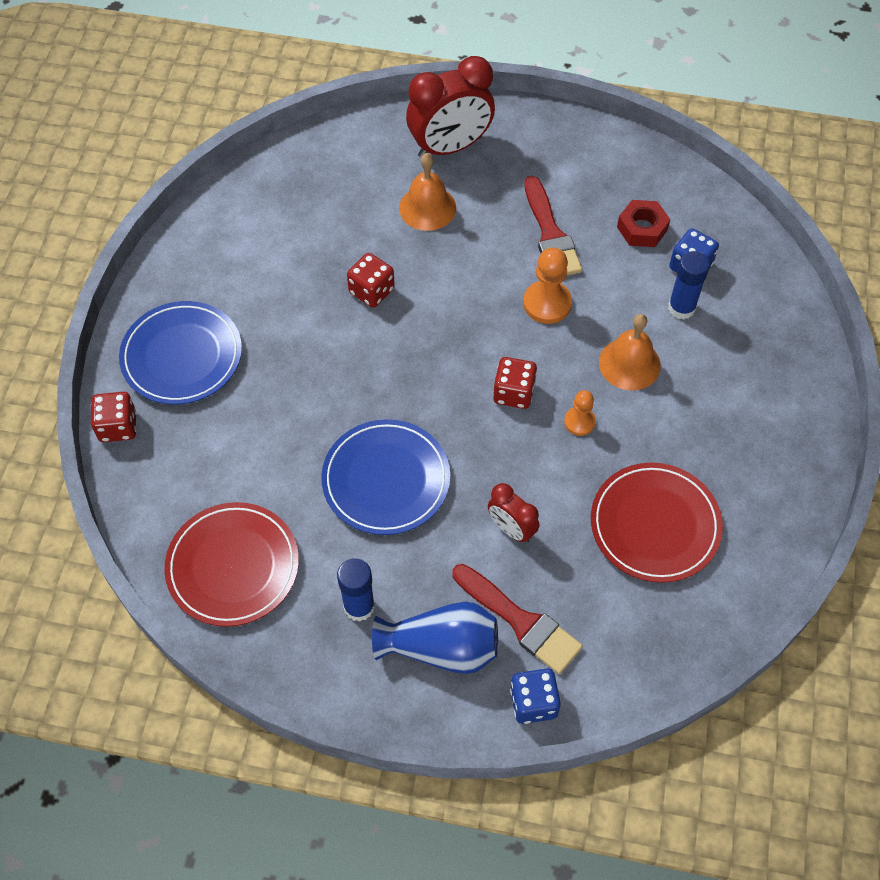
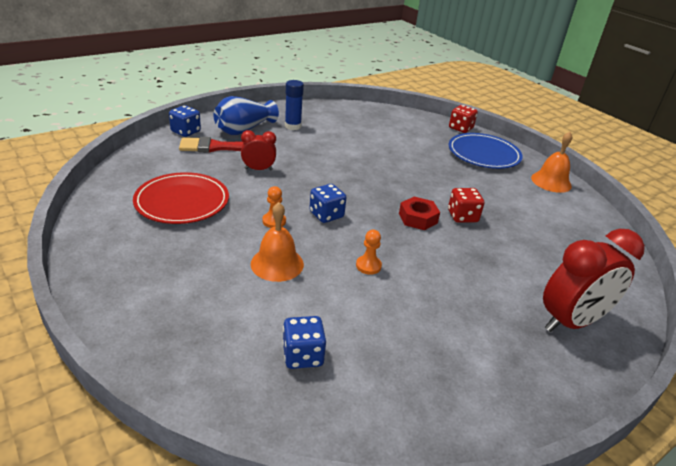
camera: 130 degrees right, 25 degrees down
red plate [164,502,299,627] -> none
blue plate [321,419,450,535] -> none
orange bell [399,153,456,231] -> orange bell moved to [531,132,572,193]
red clock [406,56,495,158] -> red clock turned 135 degrees counterclockwise [543,229,645,332]
red dice [493,357,537,409] -> blue dice [309,184,347,223]
orange pawn [523,248,572,324] -> orange pawn [356,230,382,275], size x0.61
red brush [524,176,582,275] -> none
red nut [617,200,671,247] -> red nut moved to [399,197,440,230]
blue glue stick [668,251,710,320] -> none

